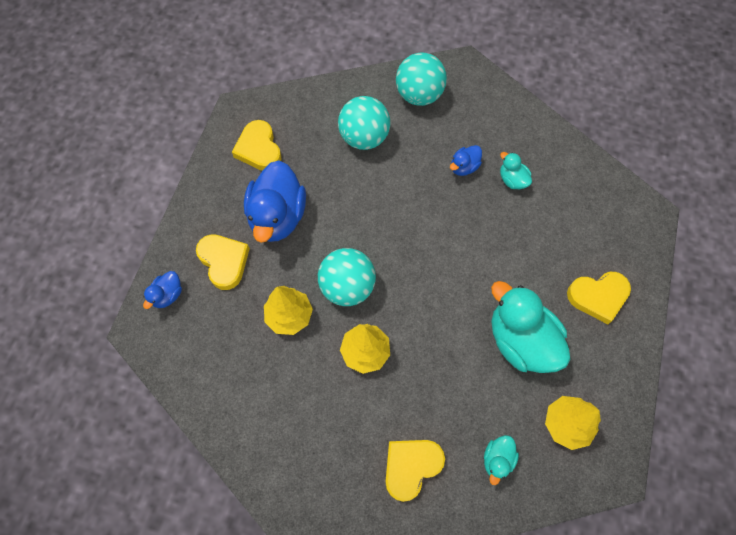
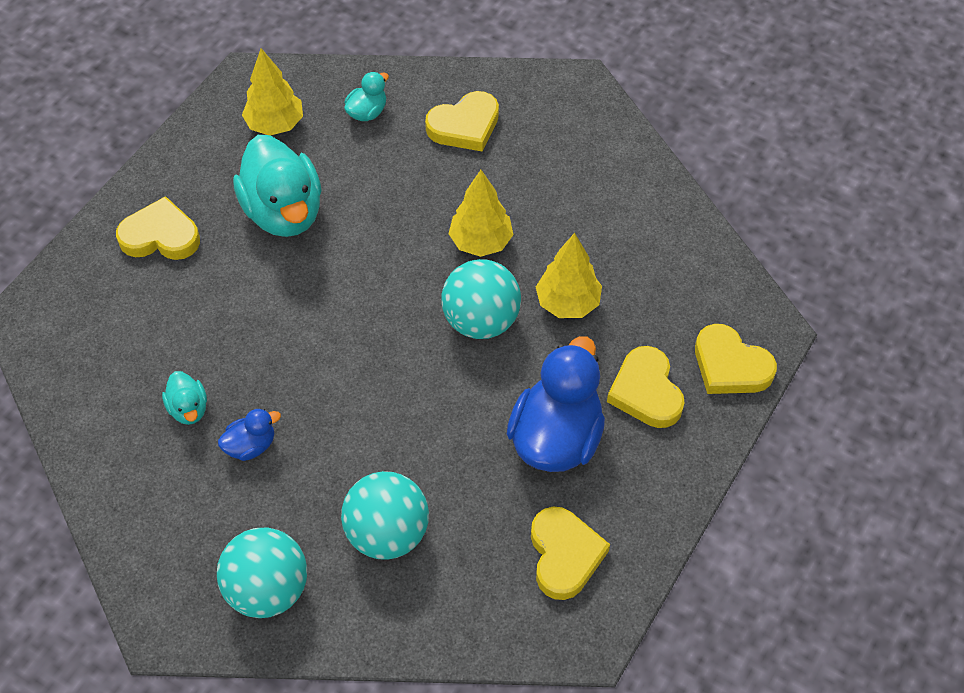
camera: 165 degrees left, 10 degrees down
blue duck [143,271,182,309] -> yellow heart [695,324,777,394]

